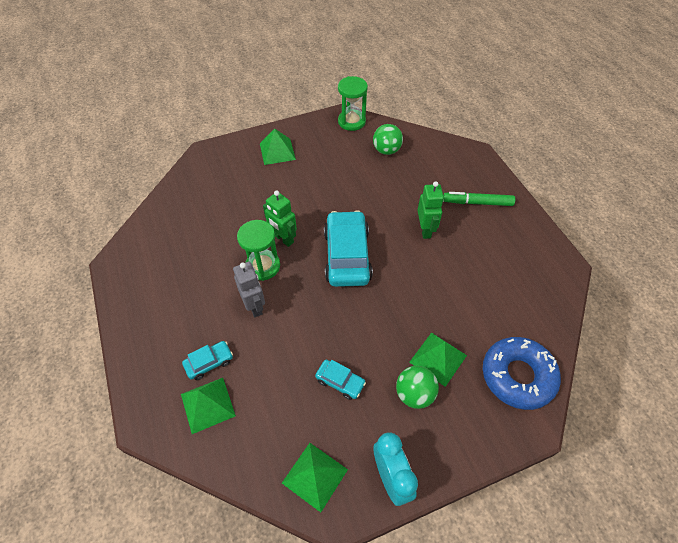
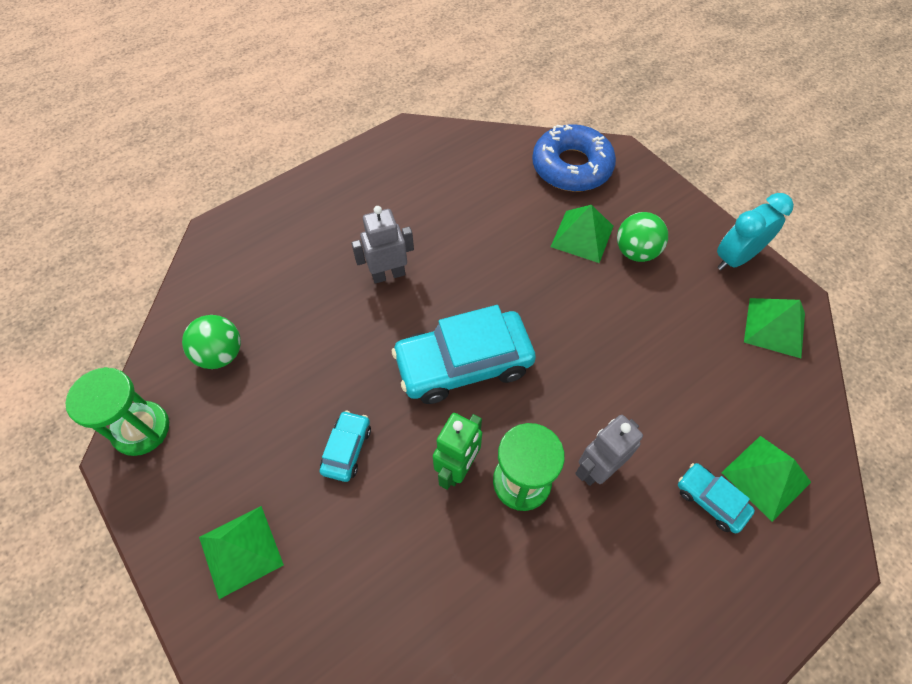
camera: 105 degrees left, 5 degrees up
turquoise car [315,360,366,400] -> turquoise car moved to [320,411,371,482]
green robot [417,181,444,239] -> grey robot [351,206,414,284]
green marker [443,192,515,206] -> none

